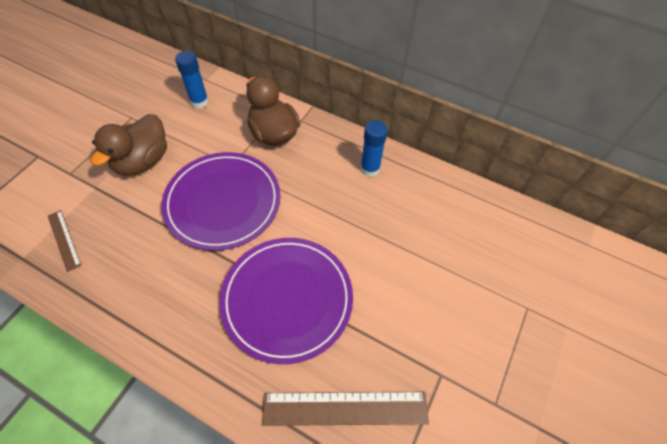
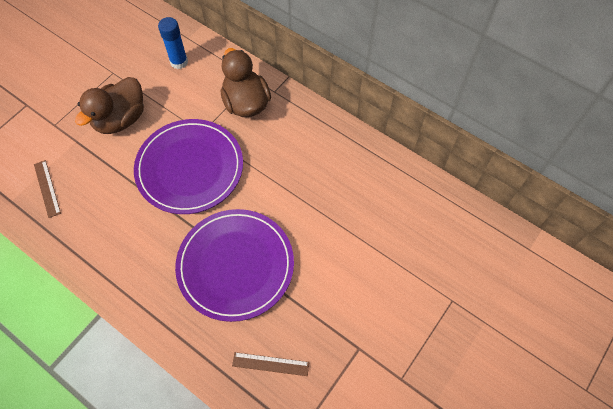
camera: 10 degrees right, 5 degrees up
brown ruler [262,392,429,426] -> brown ruler [232,352,309,376], size x0.54
blue glue stick [361,120,388,177] -> none

